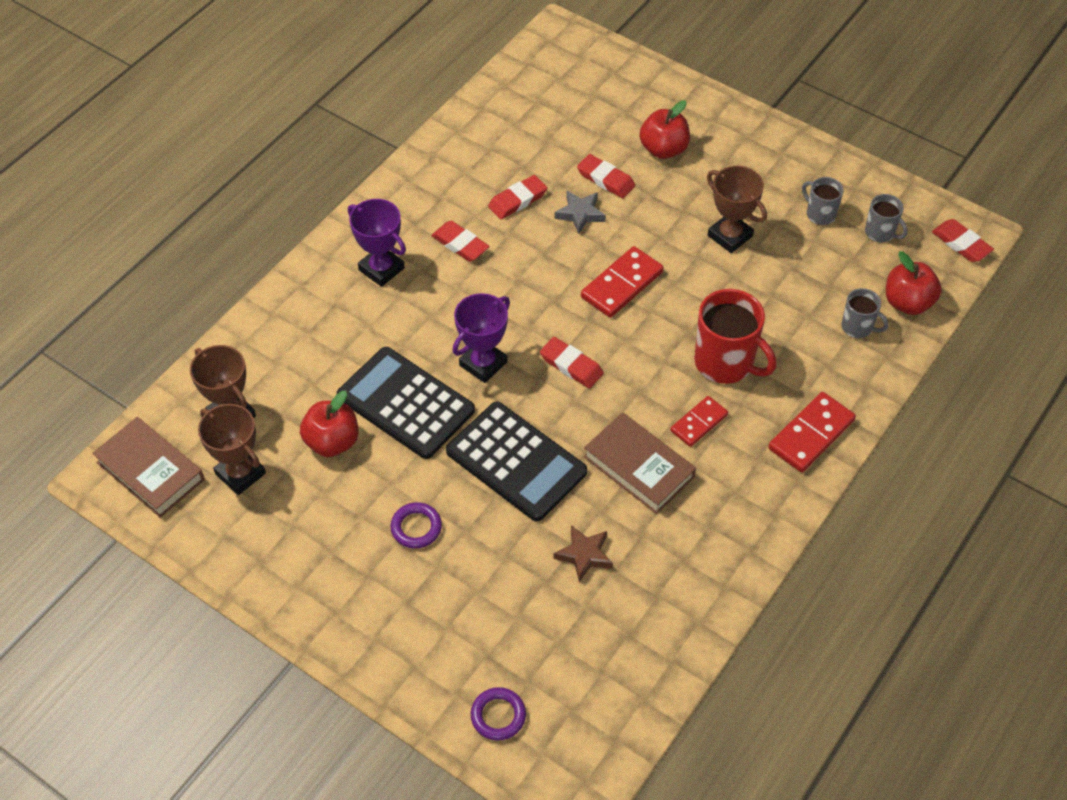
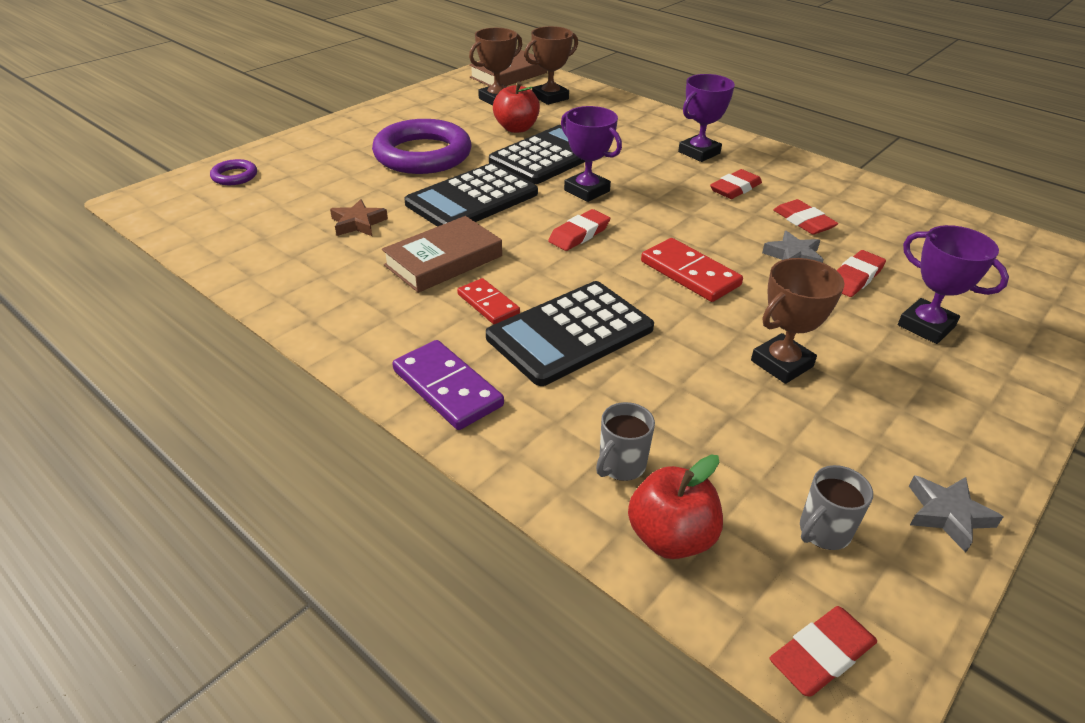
camera: 95 degrees right, 15 degrees down
purple ring [390,502,442,549] -> purple ring [372,119,471,174], size x2.30
red apple [640,100,690,159] -> purple trophy [898,225,1009,344]
red mug [694,289,776,384] -> black calculator [486,281,654,386]
red domino [768,392,856,472] -> purple domino [392,340,504,430]
grey mug [802,177,844,225] -> none
none -> grey star [909,475,1003,553]

